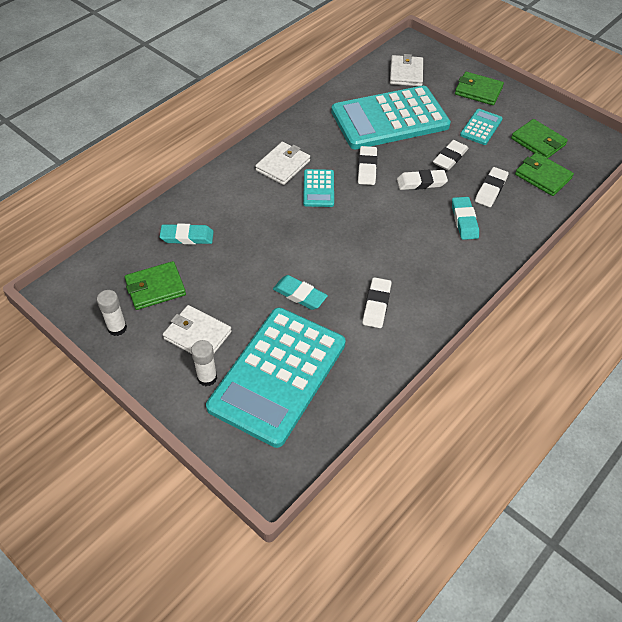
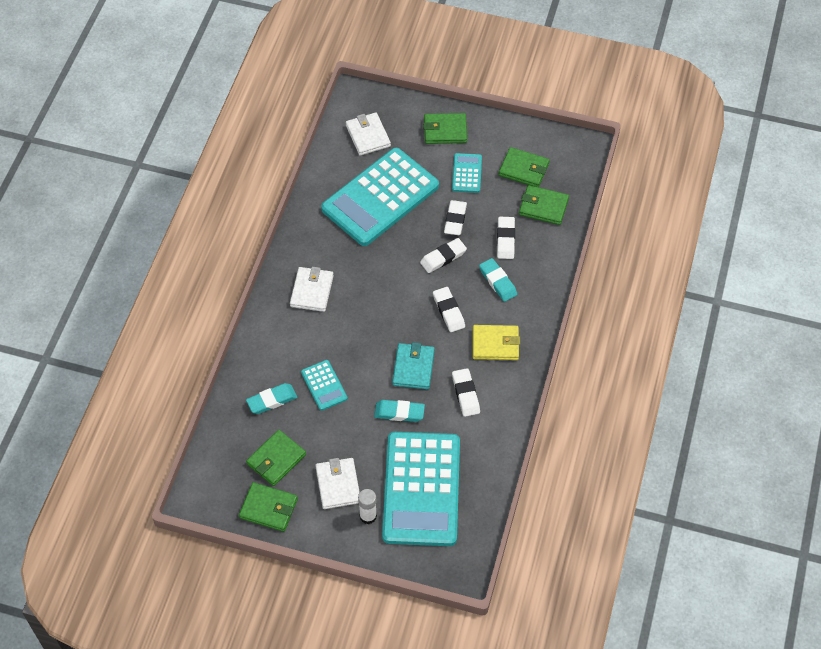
camera: 25 degrees left, 5 degrees up
white glue stick [97,290,127,336] -> green wallet [239,482,298,532]
white wallet [163,305,232,354] -> white wallet turned 75 degrees clockwise [315,458,360,509]
turquoise calculator [303,169,334,207] -> turquoise calculator moved to [301,360,348,411]
white eraser [358,146,377,185] -> white eraser moved to [433,287,465,332]
none -> turquoise wallet [392,342,435,389]
none -> yellow wallet [473,325,520,360]

